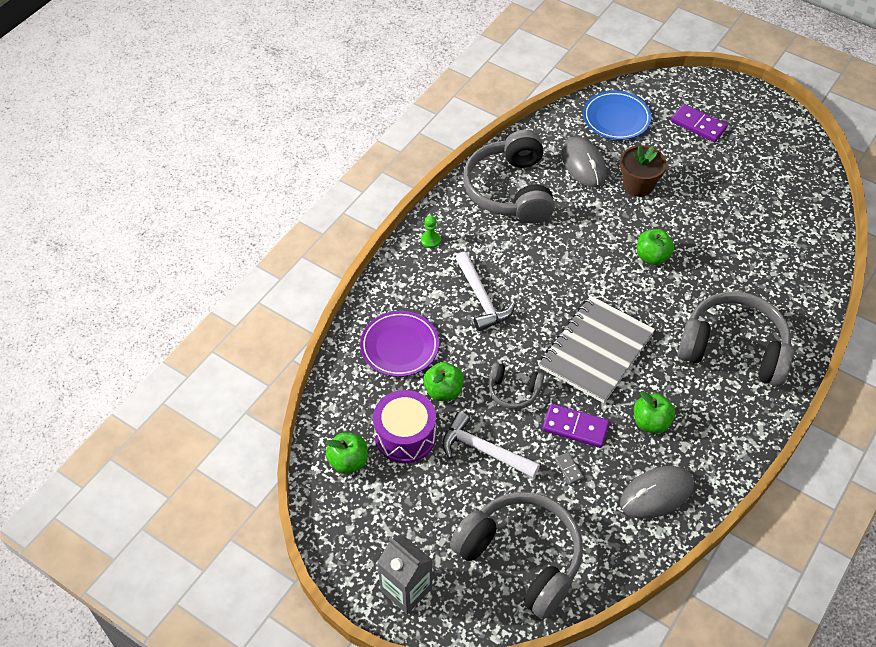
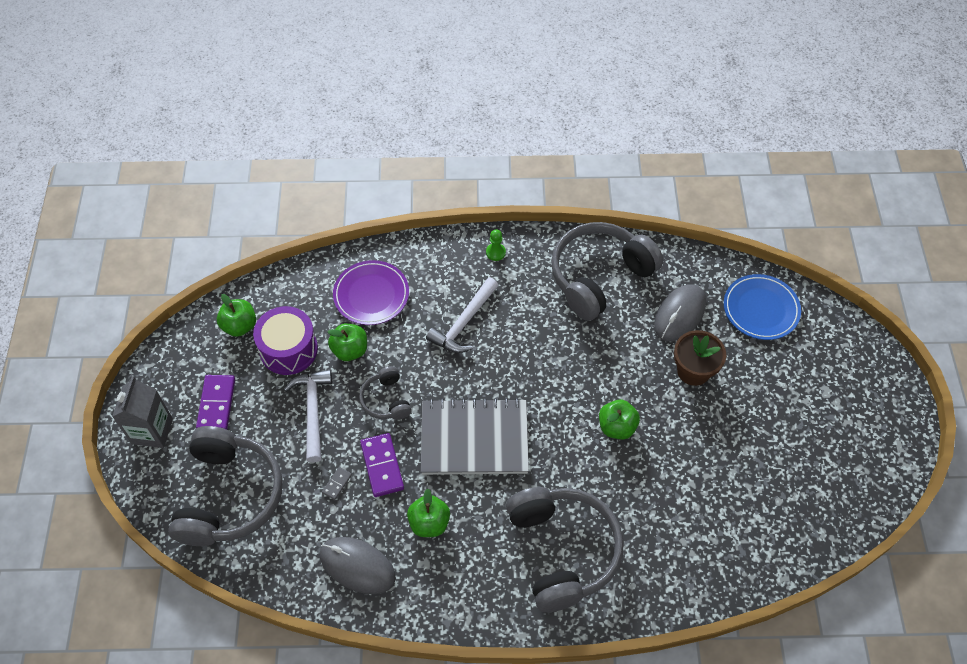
camera: 55 degrees right, 5 degrees up
purple domino [671,104,728,142] -> purple domino moved to [196,375,235,430]

